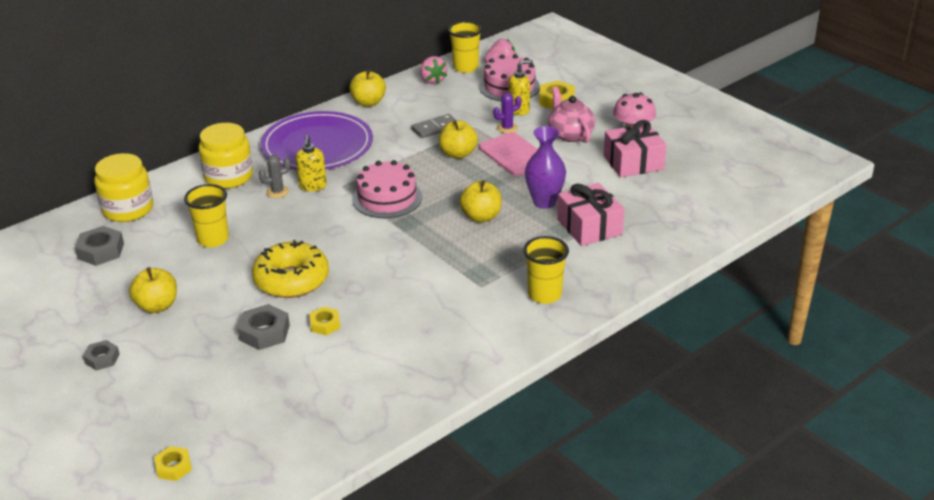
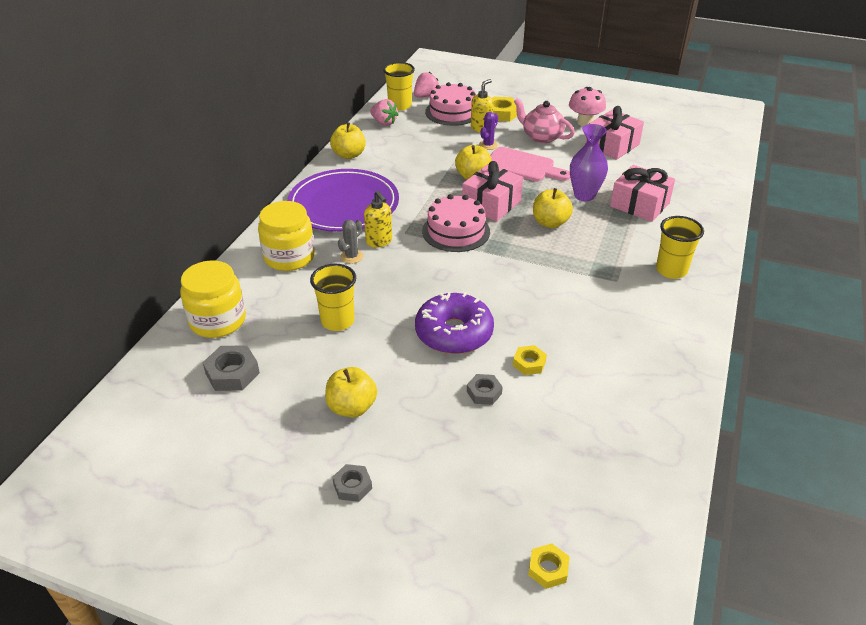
camera: 30 degrees left, 5 degrees up
grey nut [238,304,290,350] -> grey nut [467,374,503,405], size x0.64
yellow donut [252,240,329,298] -> purple donut [415,292,494,354]
grey domino [411,114,457,138] -> none
none -> pink gift [462,161,523,222]

